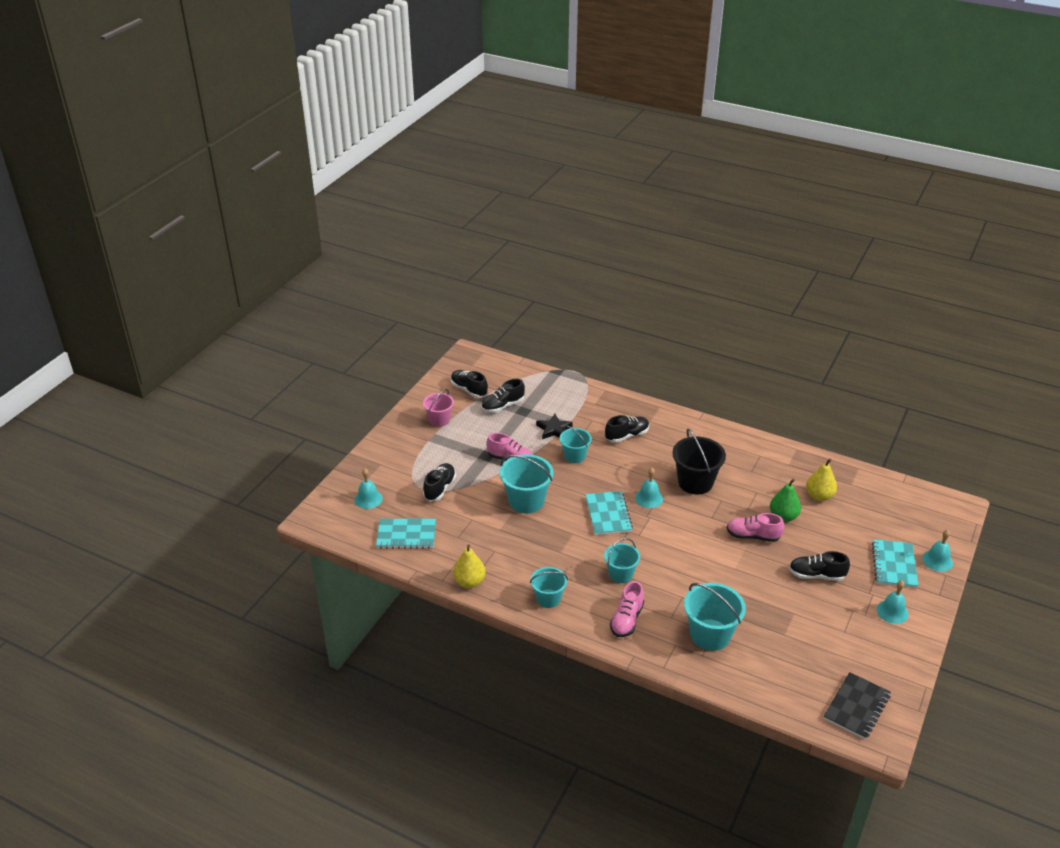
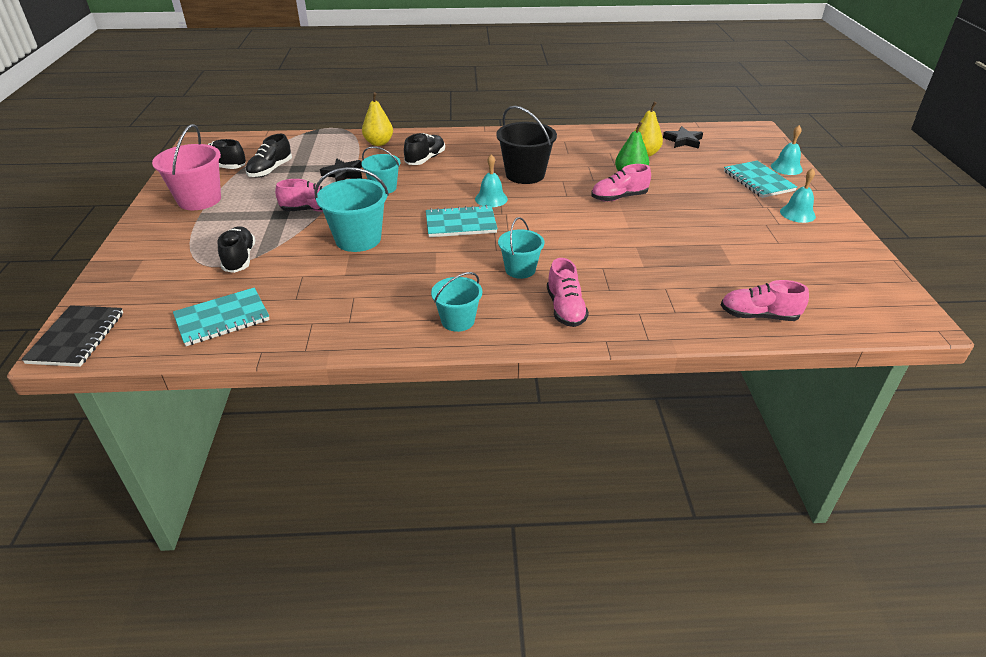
camera: 30 degrees left, 0 degrees up
turquoise bell [355,469,383,509] -> none
pink bucket [423,389,454,427] -> pink bucket [152,124,221,210], size x1.59
yellow pear [453,544,486,588] -> yellow pear moved to [362,92,393,146]
turquoise notebook [585,491,633,535] -> turquoise notebook turned 60 degrees counterclockwise [426,205,497,237]
turquoise bucket [684,583,746,651] -> none
black shoe [789,551,850,581] -> none
black notebook [823,672,891,739] -> black notebook moved to [21,305,123,367]
none -> black star [663,126,703,149]
none -> pink shoe [721,280,809,321]

